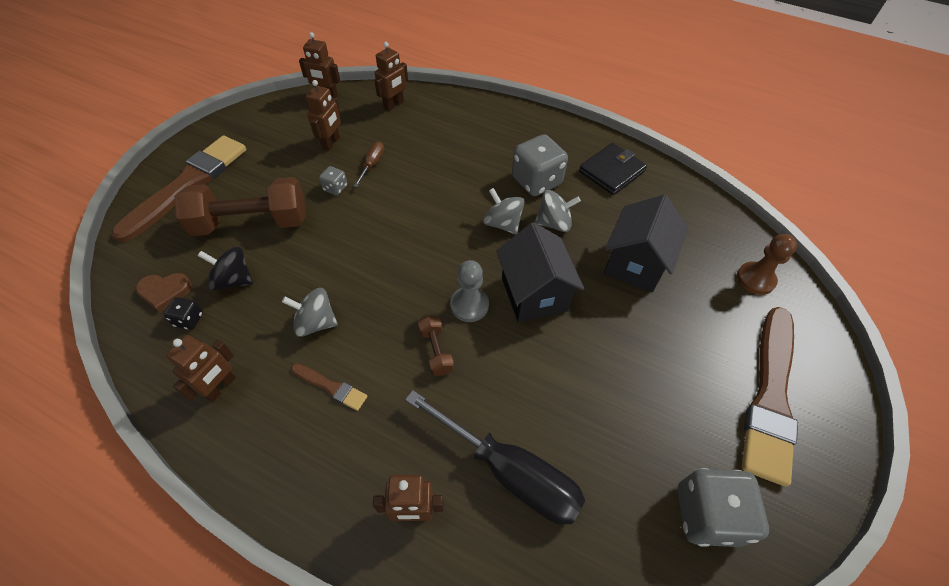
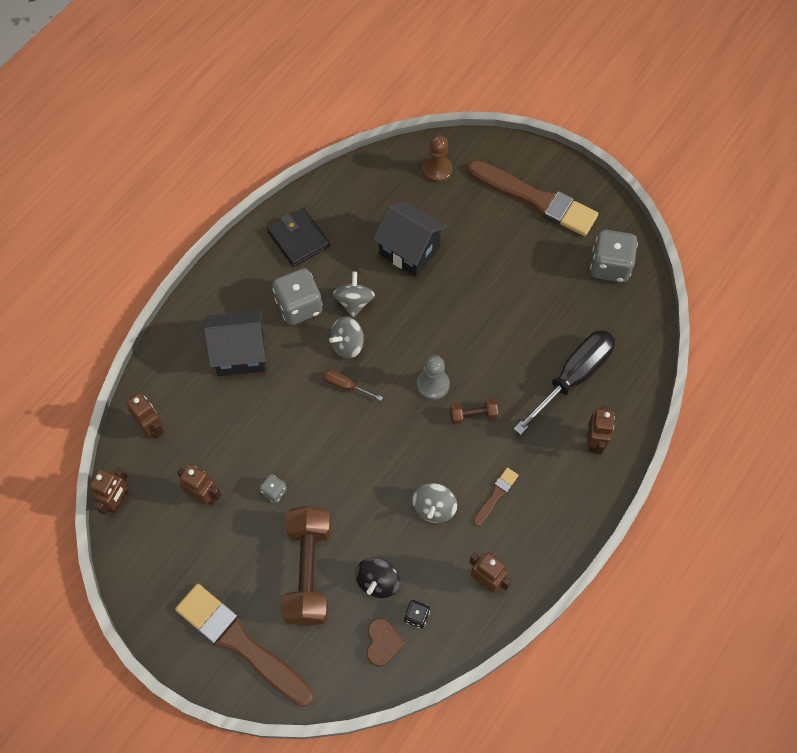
camera: 80 degrees left, 10 degrees up
brown screwdriver [354,142,384,187] -> brown screwdriver moved to [323,370,383,401]
black house [496,222,584,323] -> black house moved to [204,310,266,376]

